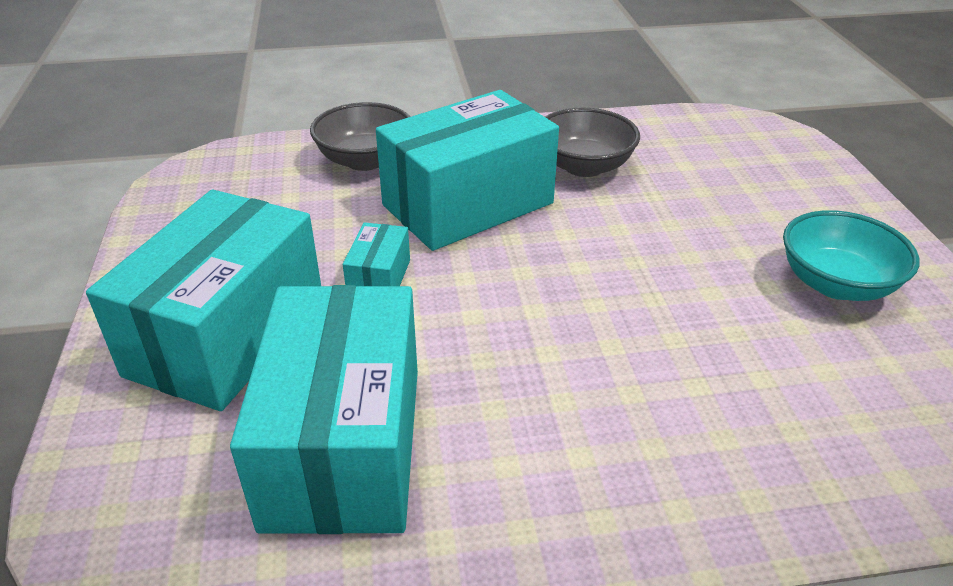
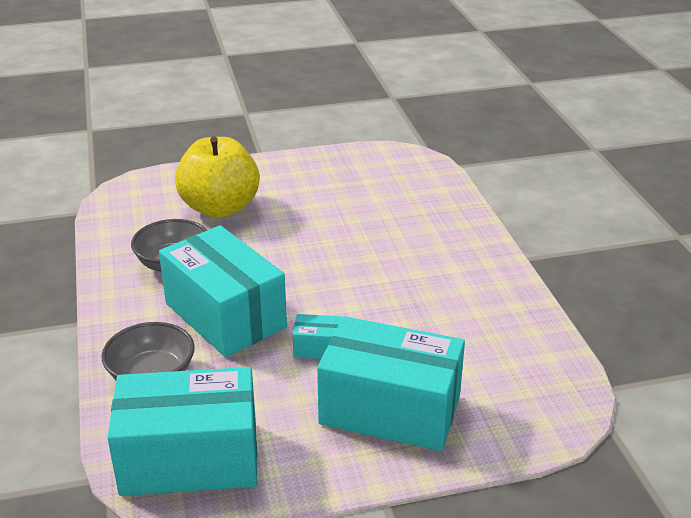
camera: 95 degrees left, 5 degrees down
turquoise box [230,285,418,534] -> turquoise box moved to [107,367,257,496]
turquoise bowl [783,210,920,301] -> none
none -> yellow apple [175,136,260,218]

